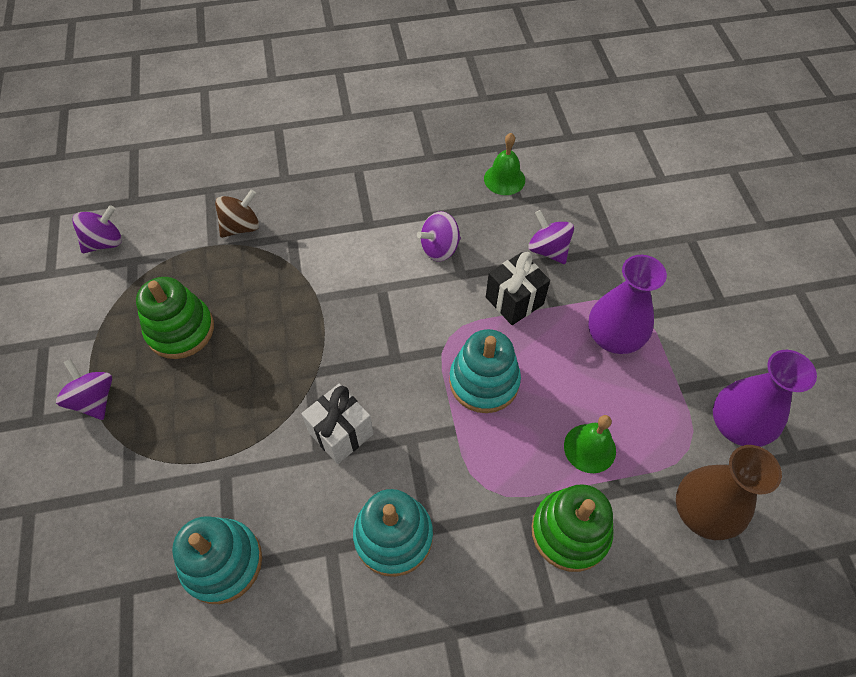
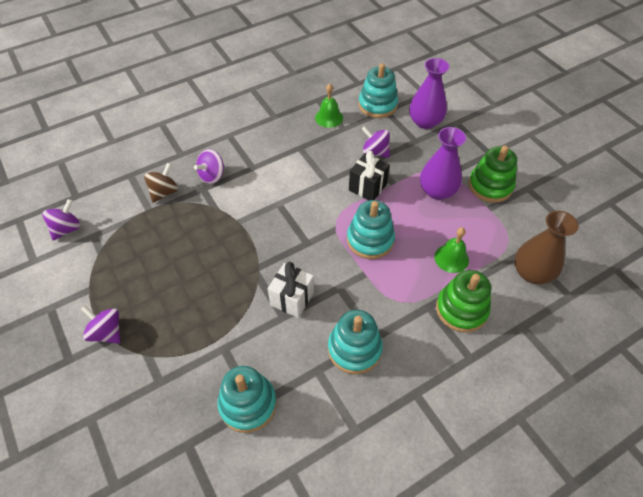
camera: 20 degrees left, 5 degrees down
green stacking toy [136,277,214,359] -> green stacking toy moved to [469,145,517,203]
purple spinning top [417,211,461,262] -> purple spinning top moved to [194,149,224,184]
purple vase [713,350,817,447] -> purple vase moved to [409,58,450,129]
none -> turquoise stacking toy [358,63,398,118]

